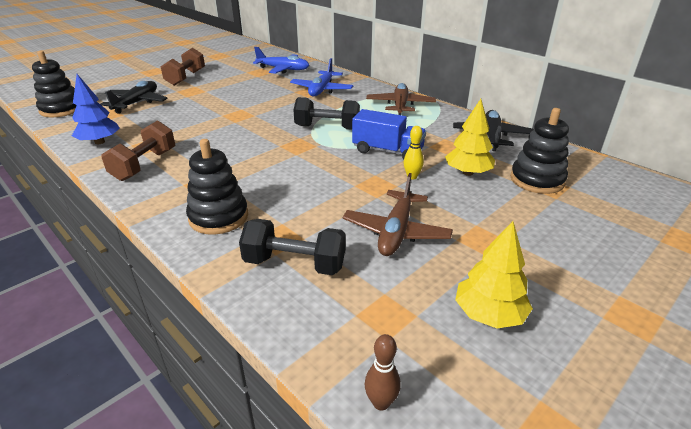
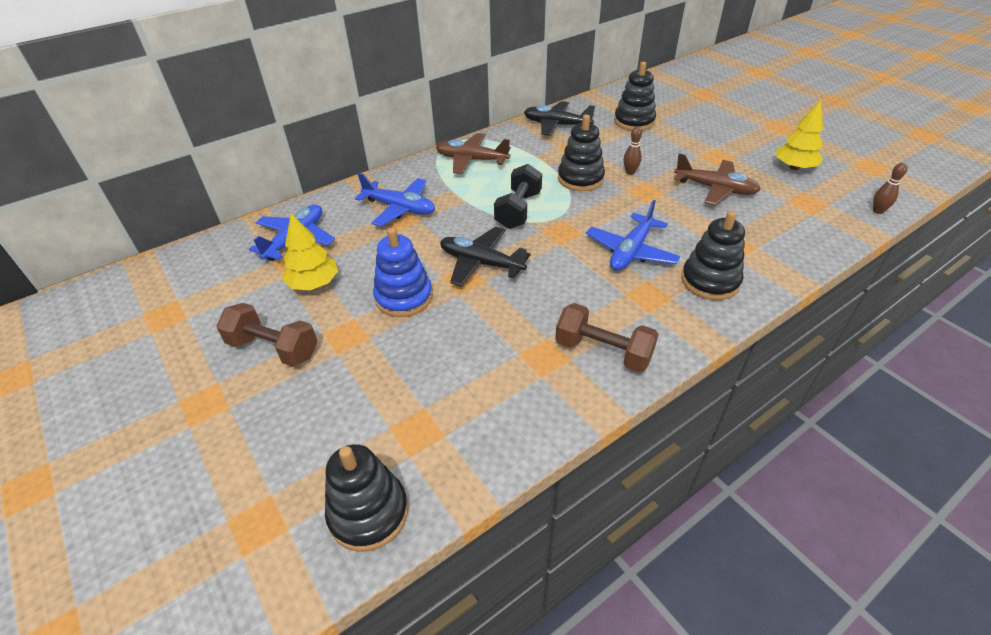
camera: 80 degrees left, 10 degrees up
blue tree [72,74,120,144] -> none
black plane [100,81,168,114] -> black plane moved to [440,226,530,287]
black dumbbell [239,219,345,275] -> none
blue truck [352,109,426,160] -> black stacking toy [558,114,605,191]
yellow bowling pin [404,126,424,180] -> brown bowling pin [624,126,642,175]
yellow tree [445,99,495,176] -> yellow tree moved to [282,213,338,290]
none -> blue stacking toy [373,228,433,317]
none -> blue plane [586,200,680,271]

